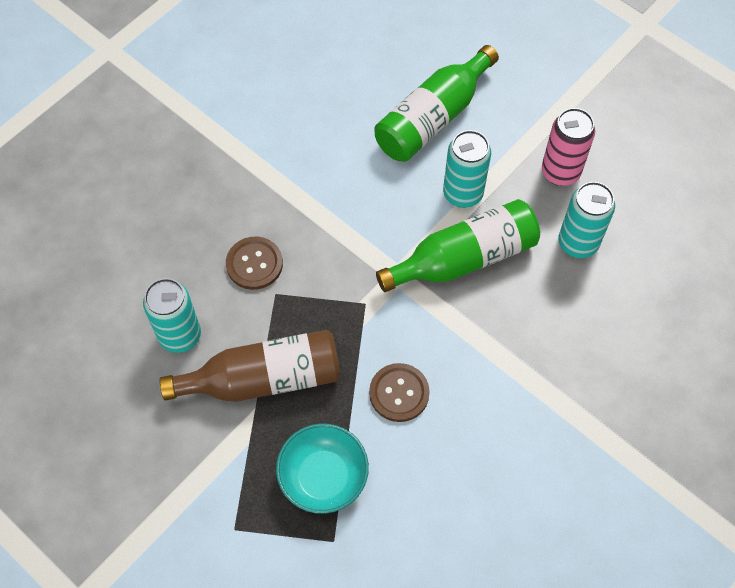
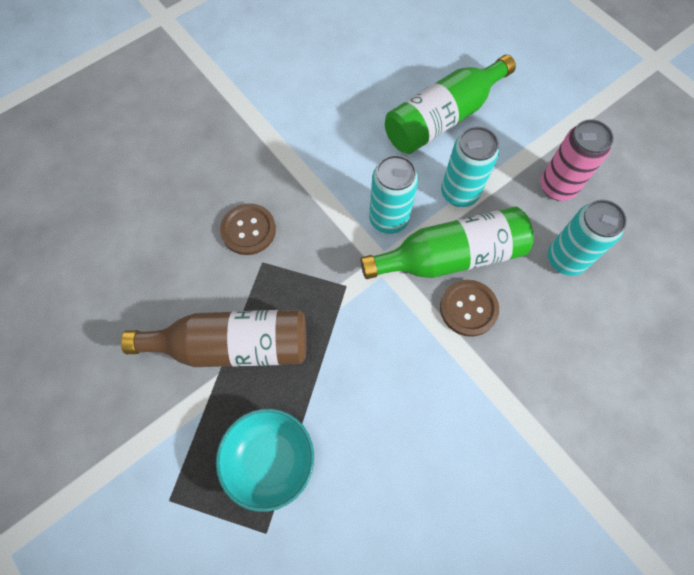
camera: 10 degrees right, 5 degrees up
turquoise can [143,278,201,353] -> turquoise can moved to [369,155,418,234]
brown button [369,363,430,422] -> brown button moved to [440,280,499,337]

